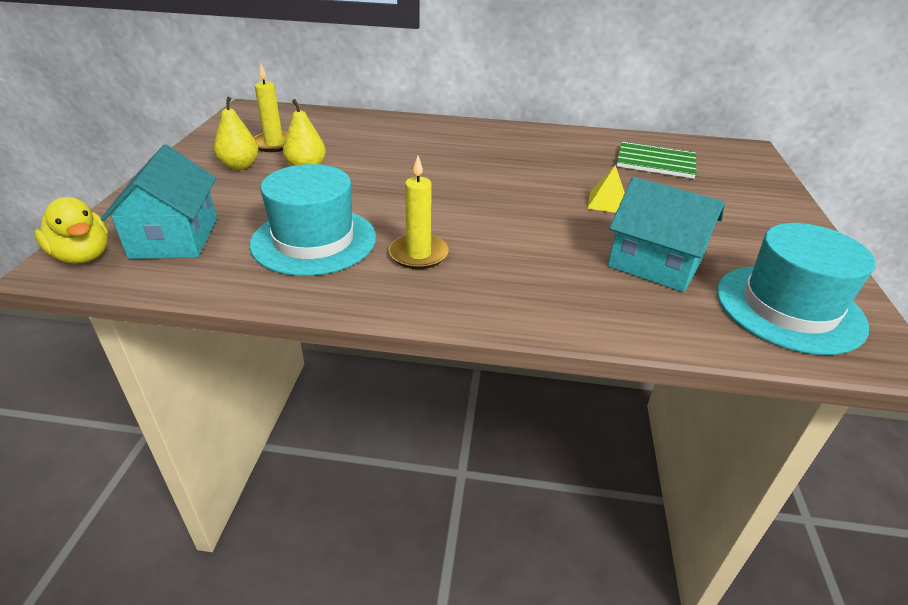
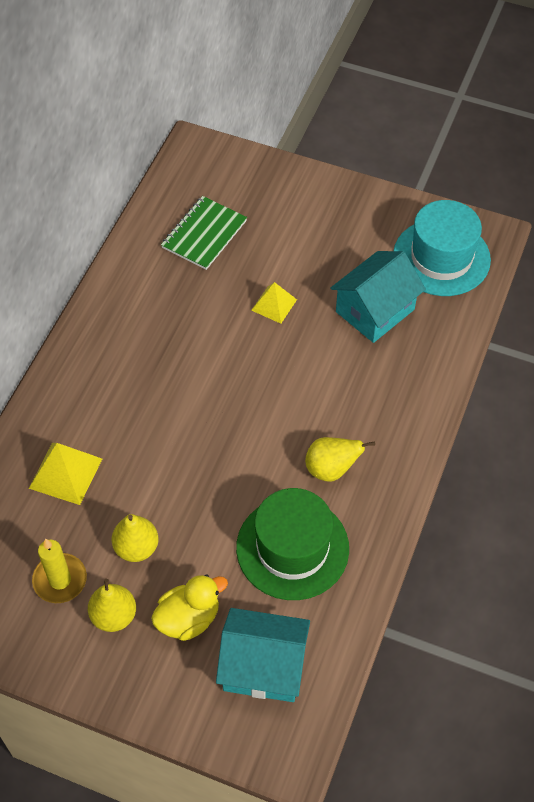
camera: 75 degrees left, 20 degrees up
yellow duck [34,197,109,264] -> yellow duck moved to [151,574,228,641]
turquoise hat [250,164,376,276] -> green hat [236,488,349,600]
yellow candle [389,156,449,269] -> yellow pear [305,437,375,482]
none -> yellow pyramid [29,443,102,505]

